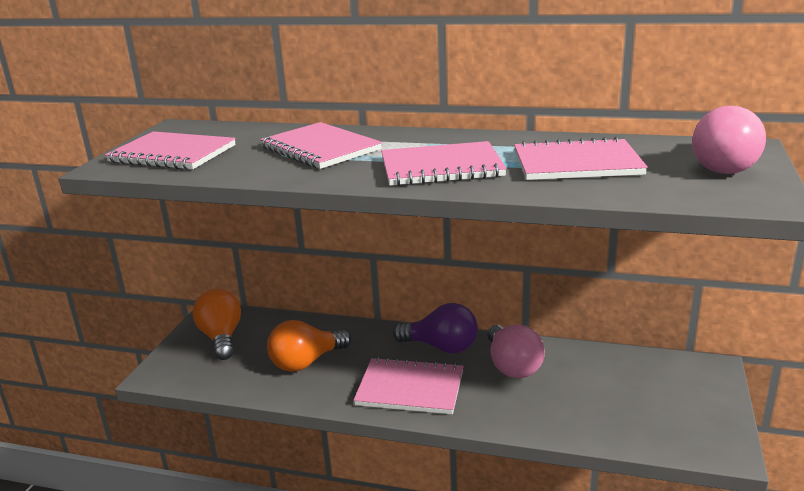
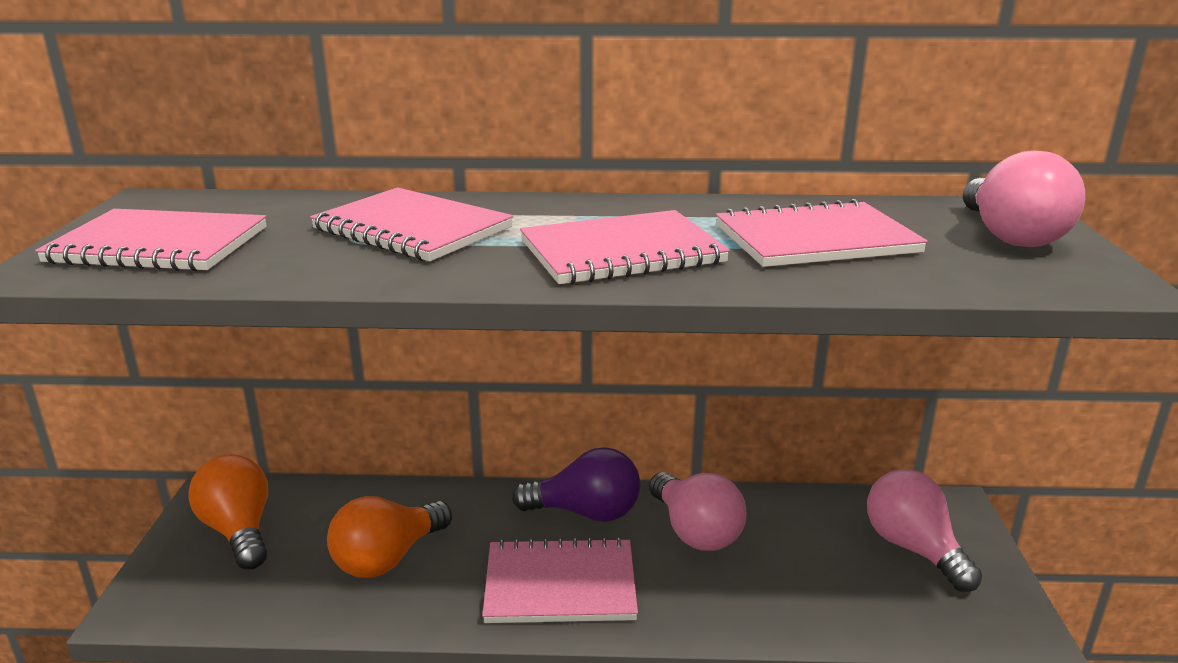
camera: 15 degrees left, 0 degrees up
none -> pink light bulb [867,469,982,592]

